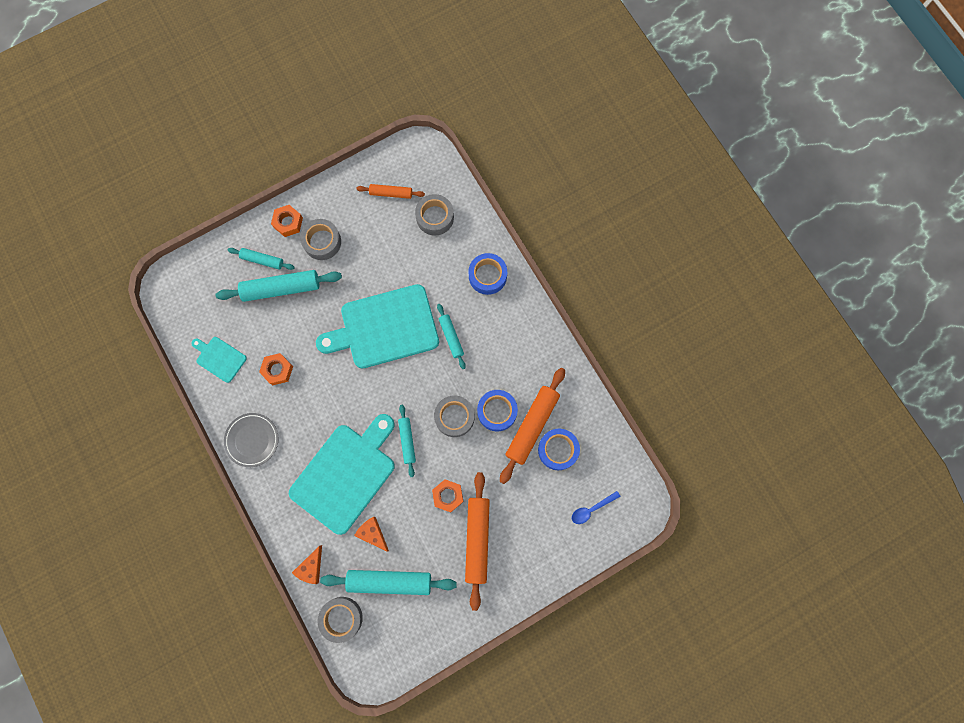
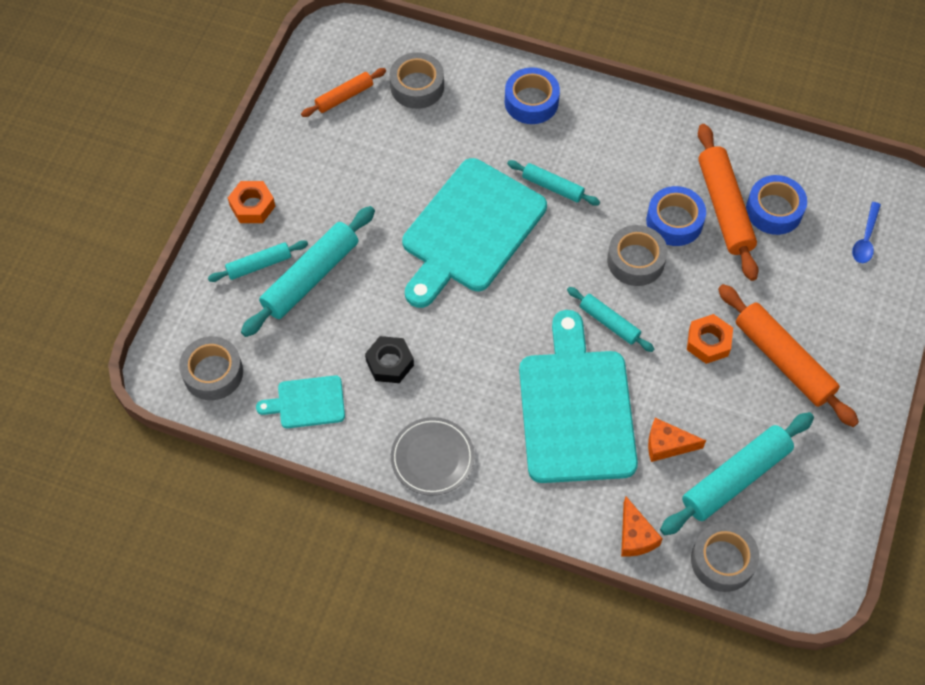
camera: 40 degrees left, 15 degrees down
orange nut [259,353,293,385] -> black nut [365,336,414,383]
grey tape [300,219,341,260] -> grey tape moved to [179,336,243,400]

